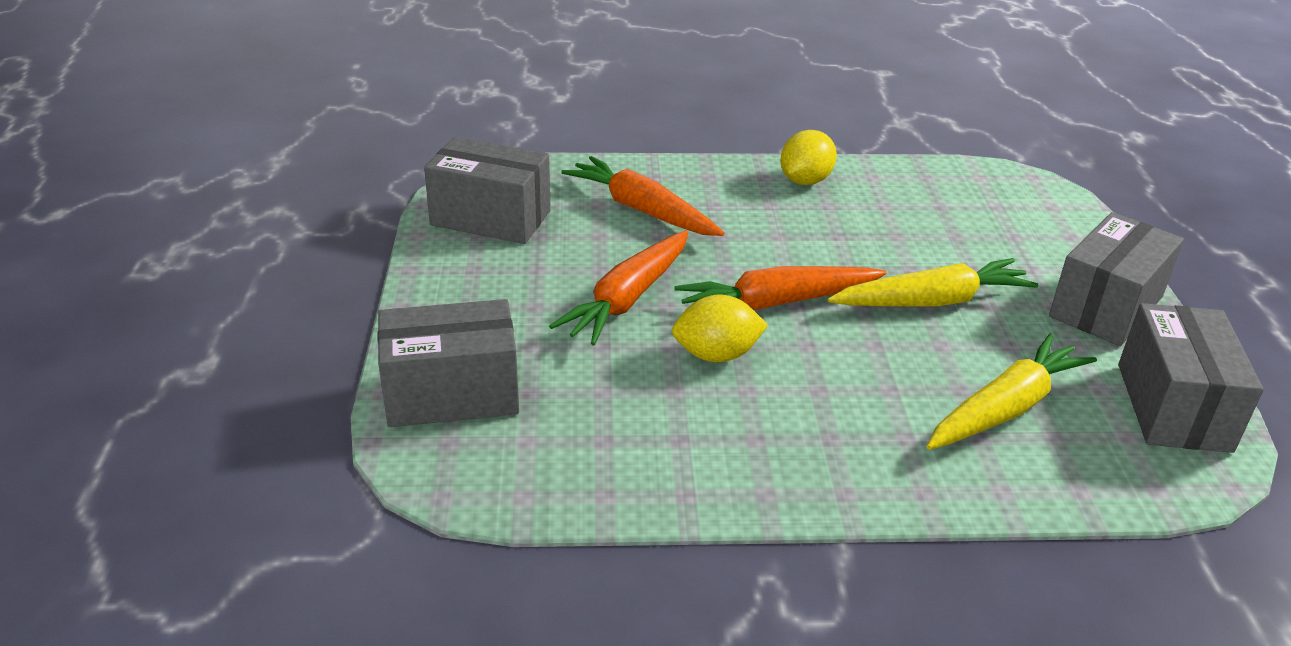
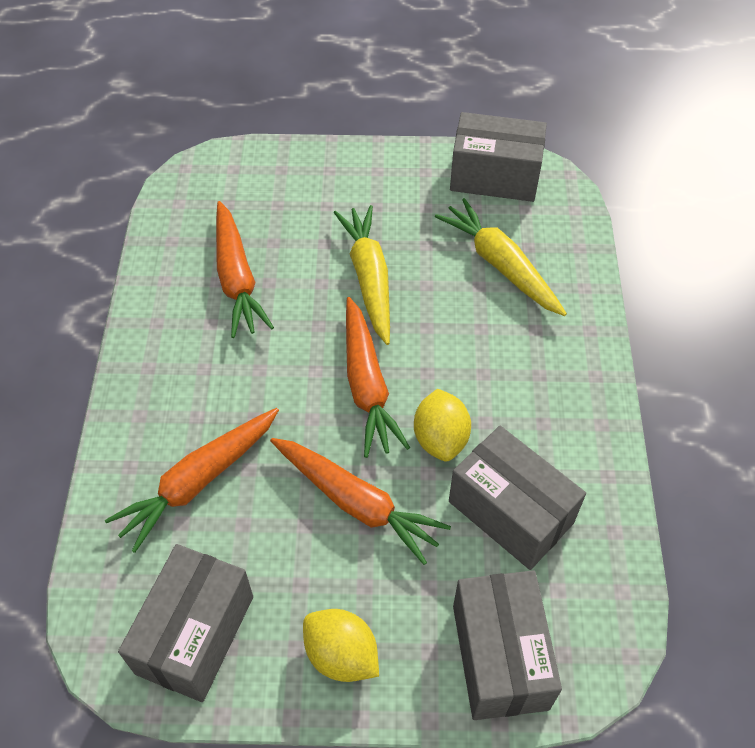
camera: 85 degrees left, 20 degrees up
yellow lemon [780,130,837,185] -> yellow lemon moved to [303,609,379,682]
grey box [1049,212,1184,346] -> grey box moved to [449,426,586,570]
none -> orange carrot [216,201,274,338]

